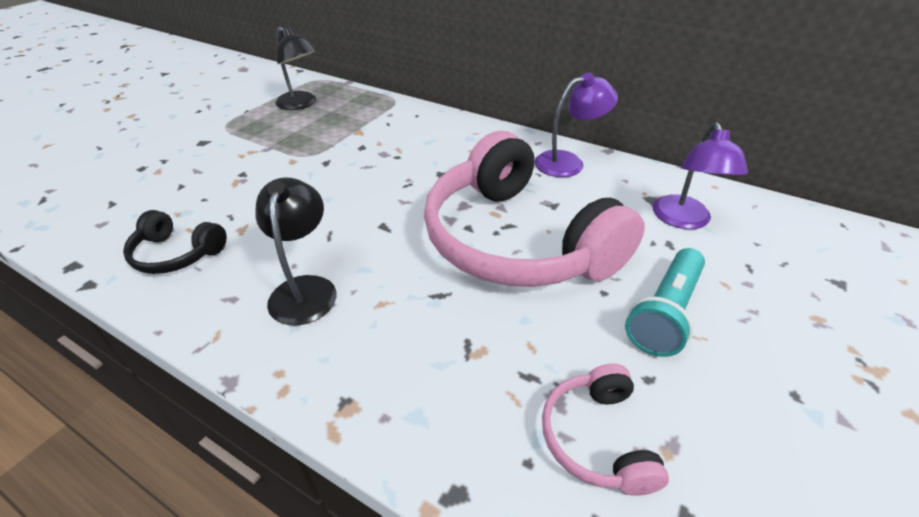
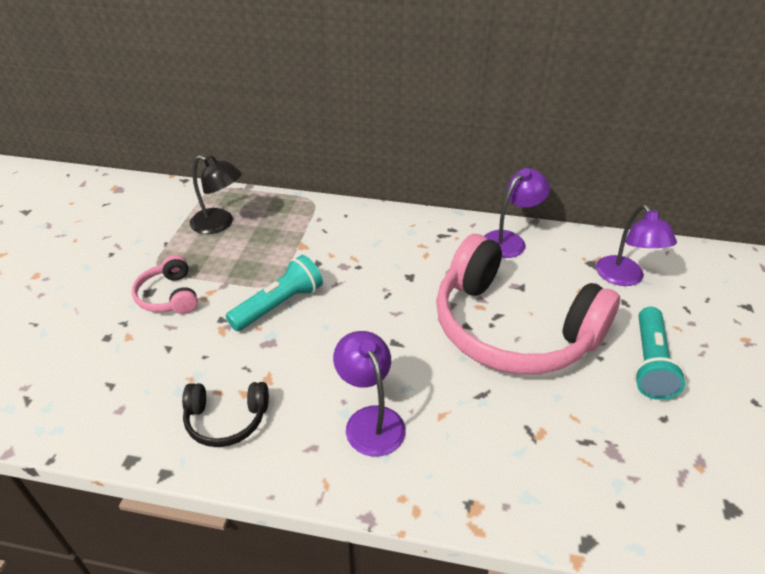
camera: 20 degrees left, 0 degrees up
black lamp [255,177,336,326] -> purple lamp [333,331,406,457]
pink headphones [542,363,669,496] -> pink headphones moved to [132,255,198,314]
none -> turquoise flashlight [226,255,323,331]

